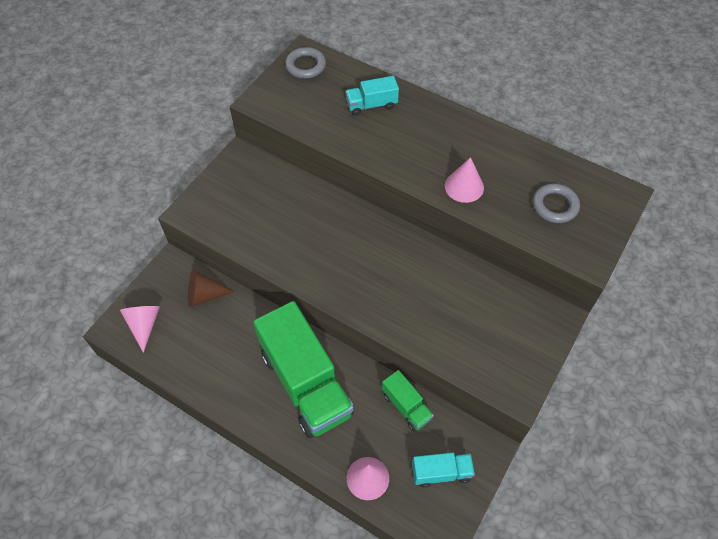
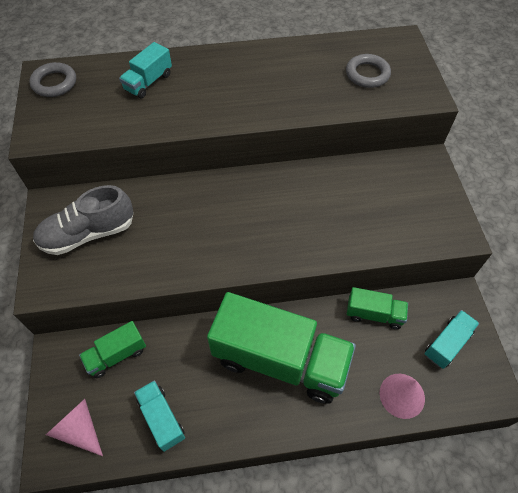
camera: 40 degrees left, 0 degrees up
brown cone [188,269,234,307] -> green truck [79,321,146,378]
pink cone [445,157,484,203] -> none
none -> grey shoe [33,185,134,255]
none -> turquoise truck [134,380,185,452]

